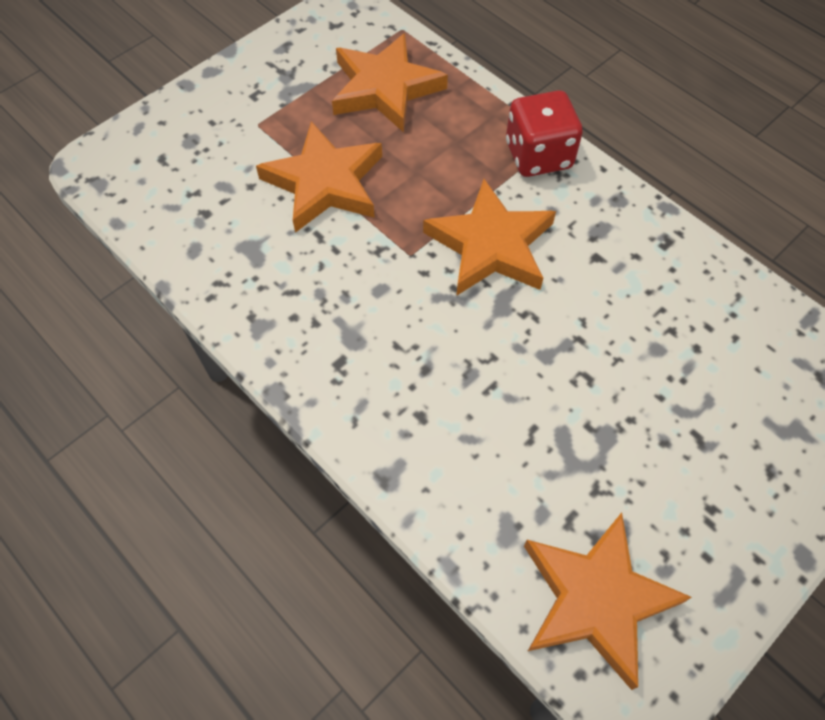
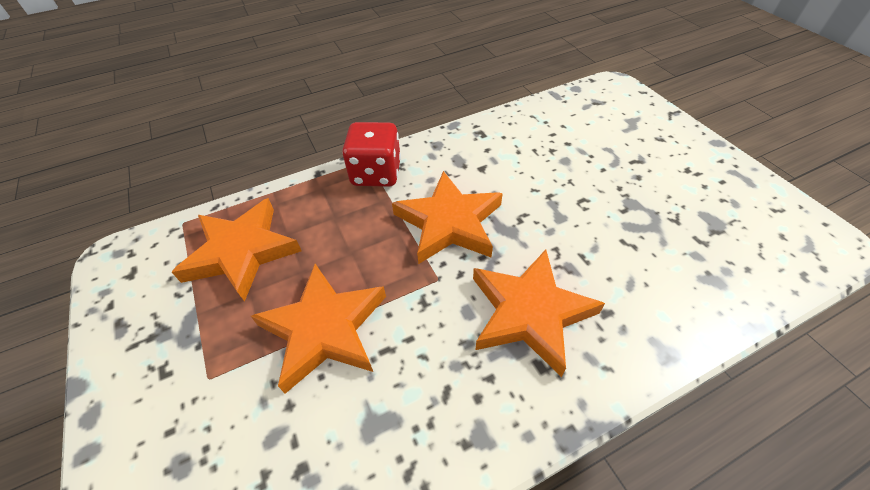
camera: 70 degrees left, 10 degrees down
orange star [524,512,692,690] -> orange star moved to [473,250,605,377]

